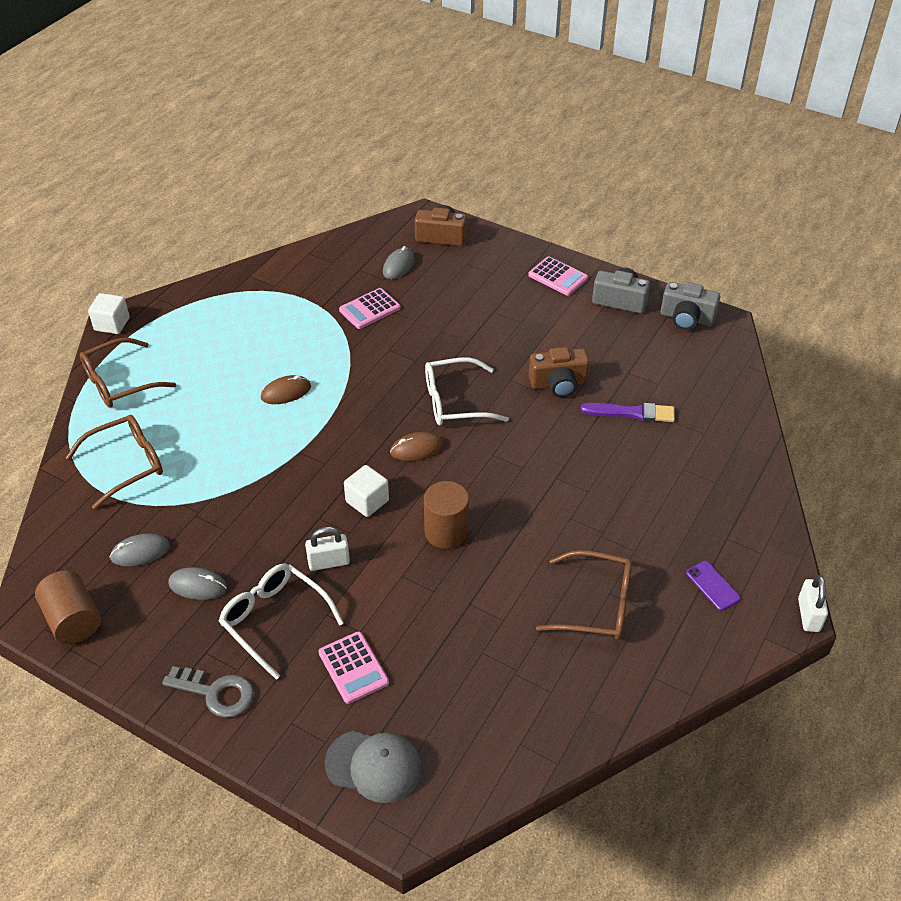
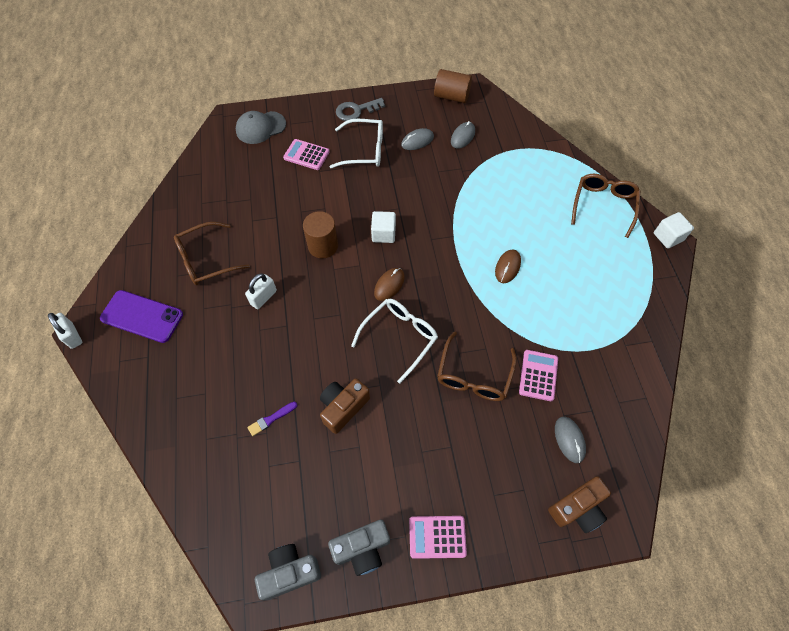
camera: 140 degrees right, 15 degrees up
brown glasses [66,415,163,509] -> brown glasses moved to [437,331,517,401]
white padlock [305,527,350,571] -> white padlock moved to [245,273,277,309]
purple brush [580,403,675,422] -> purple brush [247,402,298,436], size x0.64
purple phone [686,561,741,611] -> purple phone [100,290,183,343], size x1.91

